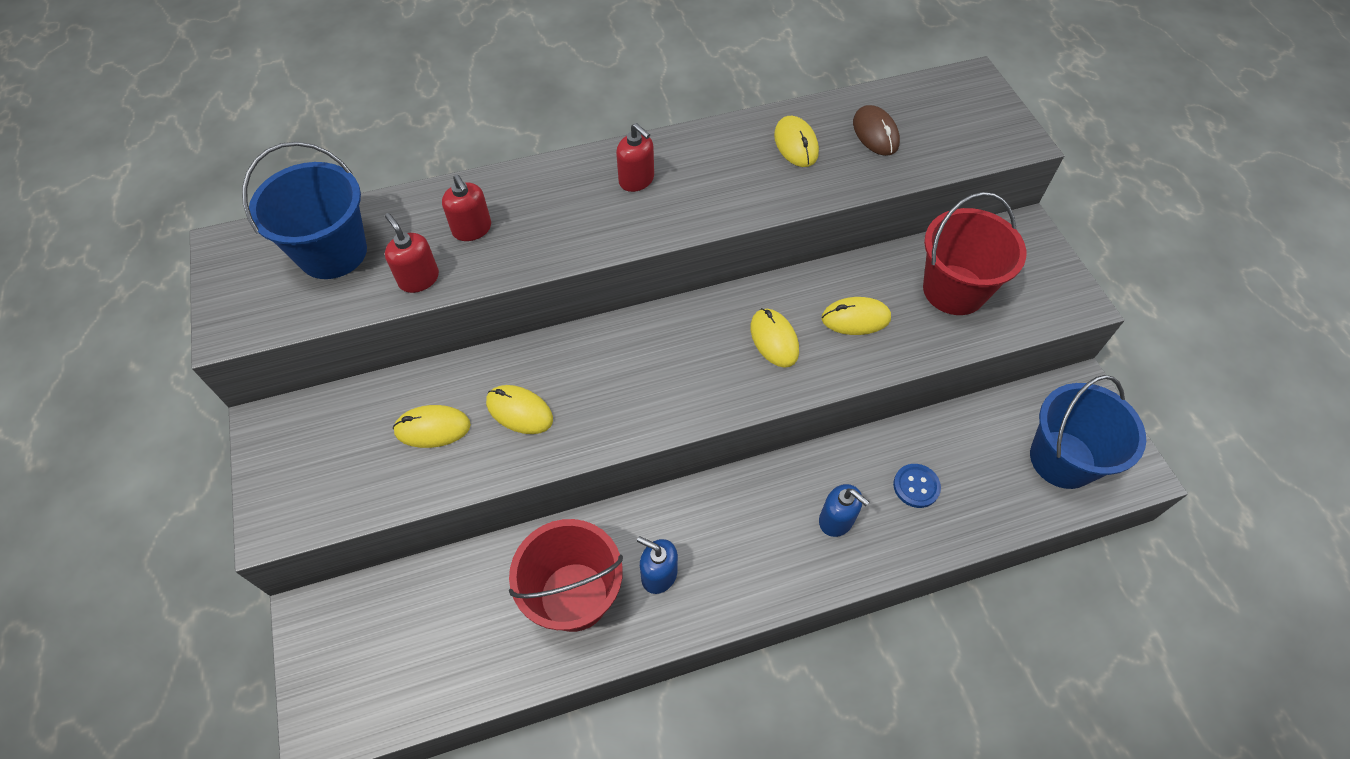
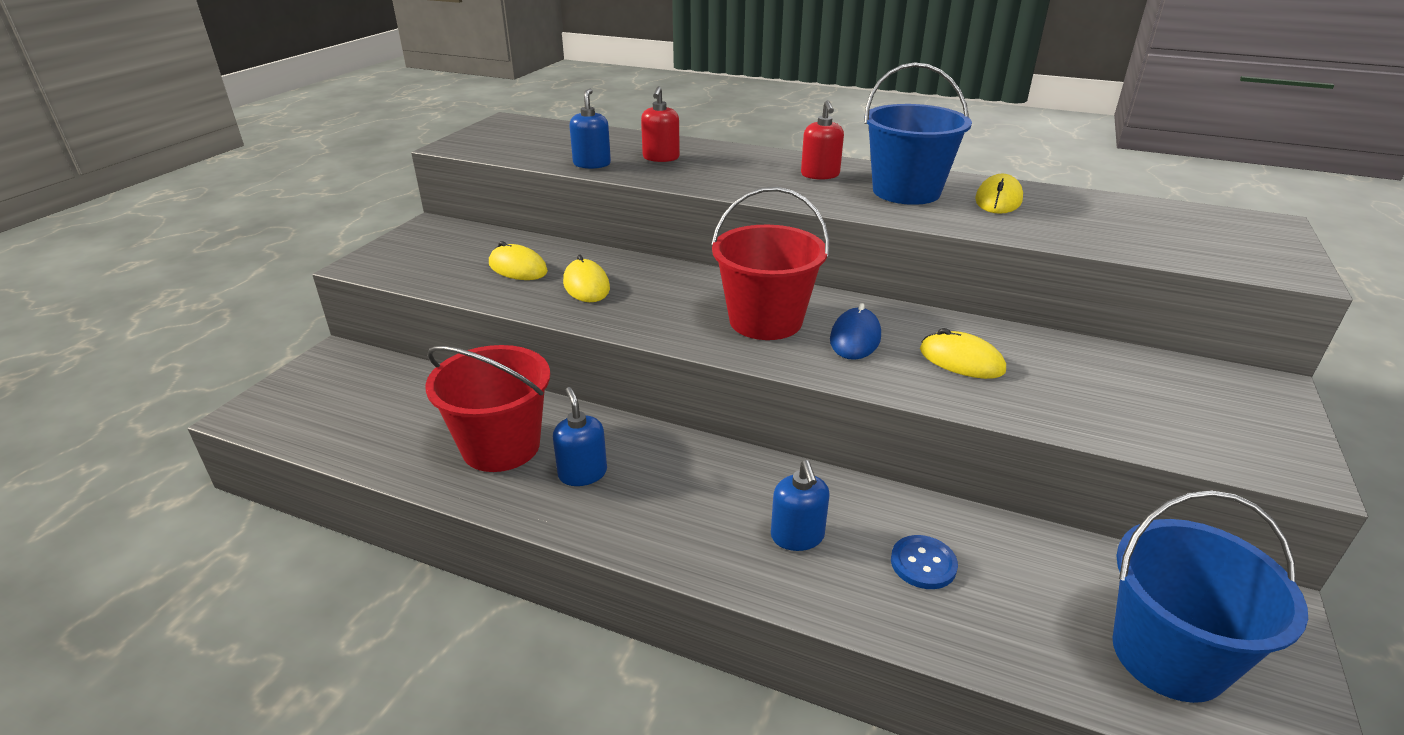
camera: 40 degrees right, 25 degrees down
blue bucket [242,142,367,279] -> blue bucket moved to [864,62,972,205]
red soap dispenser [385,213,439,293] -> blue soap dispenser [569,89,611,169]
yellow mouse [750,308,799,368] -> blue mouse [830,303,881,360]
brown mouse [853,105,900,156] -> none
red bucket [923,192,1026,315] -> red bucket moved to [711,187,829,340]

